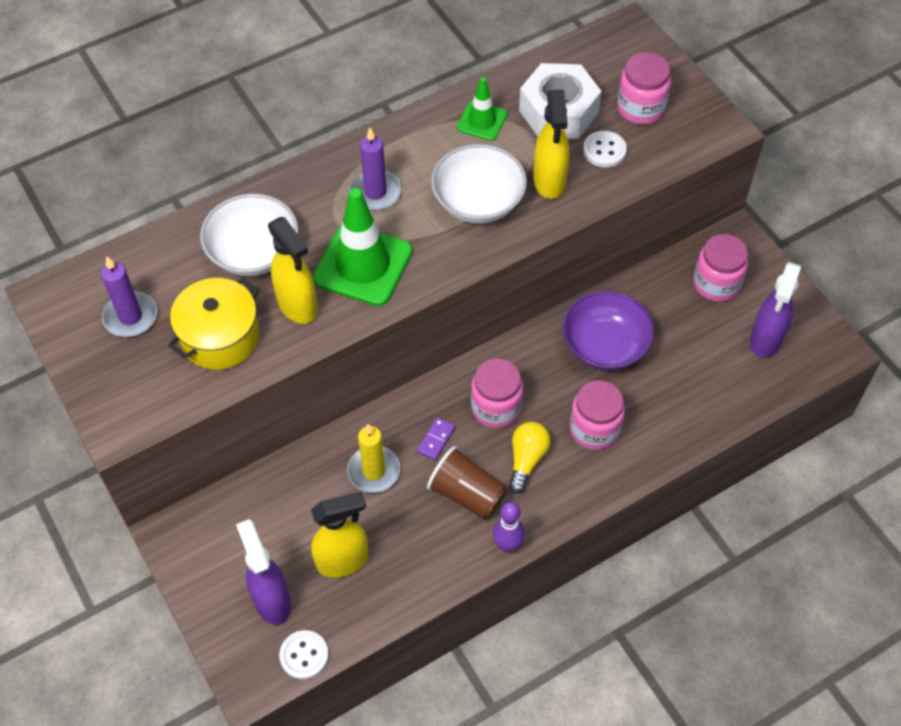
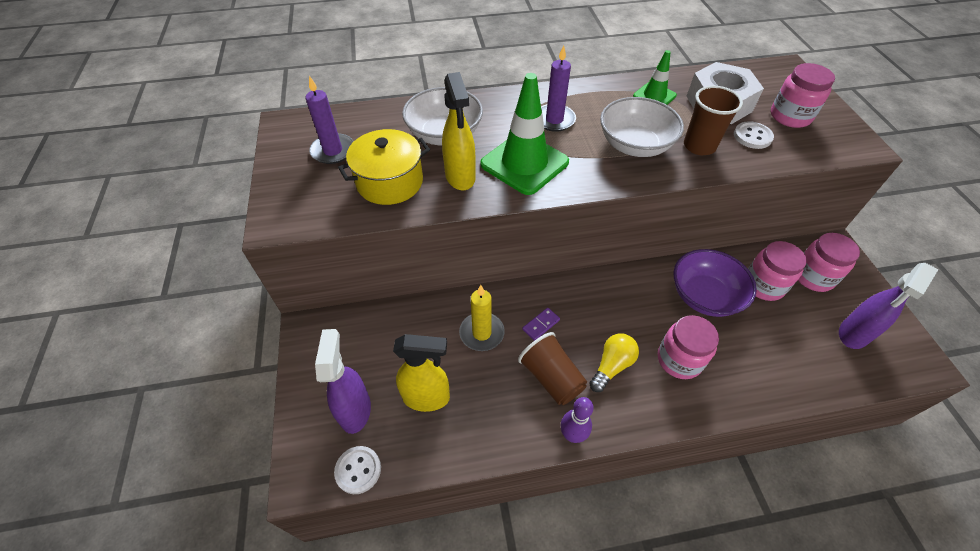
camera: 20 degrees right, 5 degrees down
pink jar [471,359,523,428] -> pink jar moved to [748,241,807,301]
yellow spray bottle [533,90,569,199] -> brown cup [684,86,743,155]

